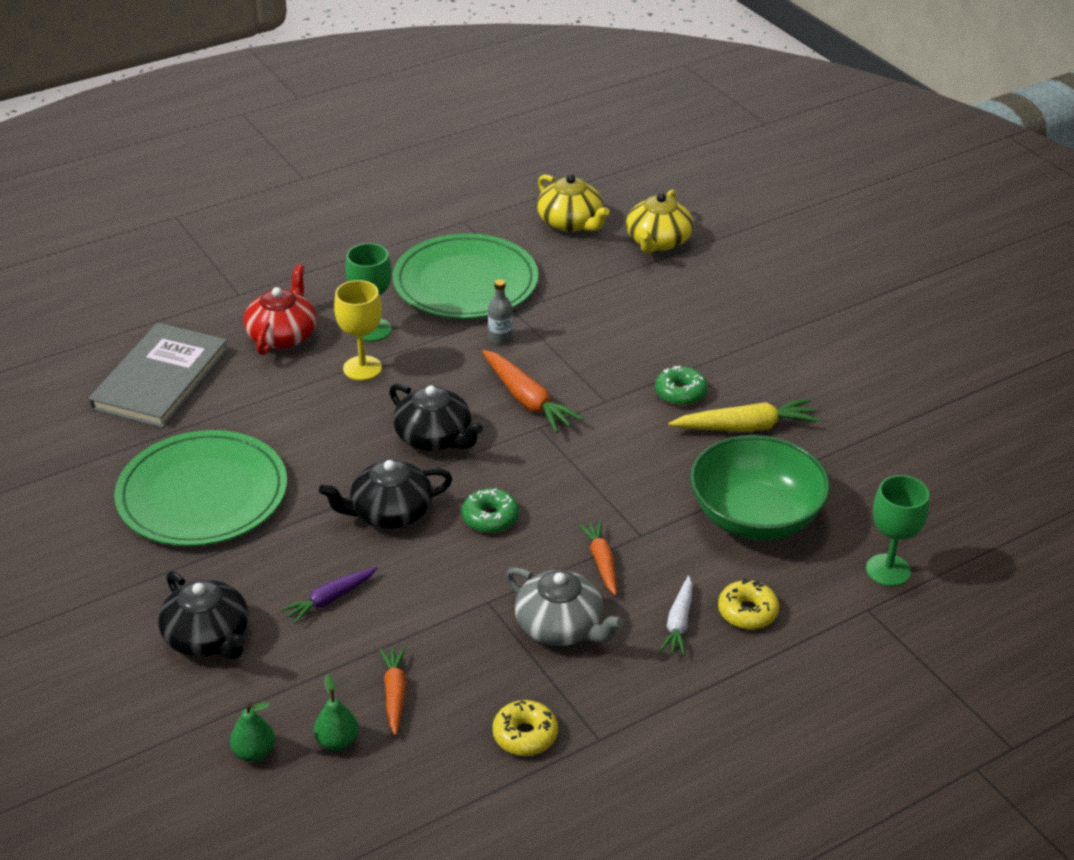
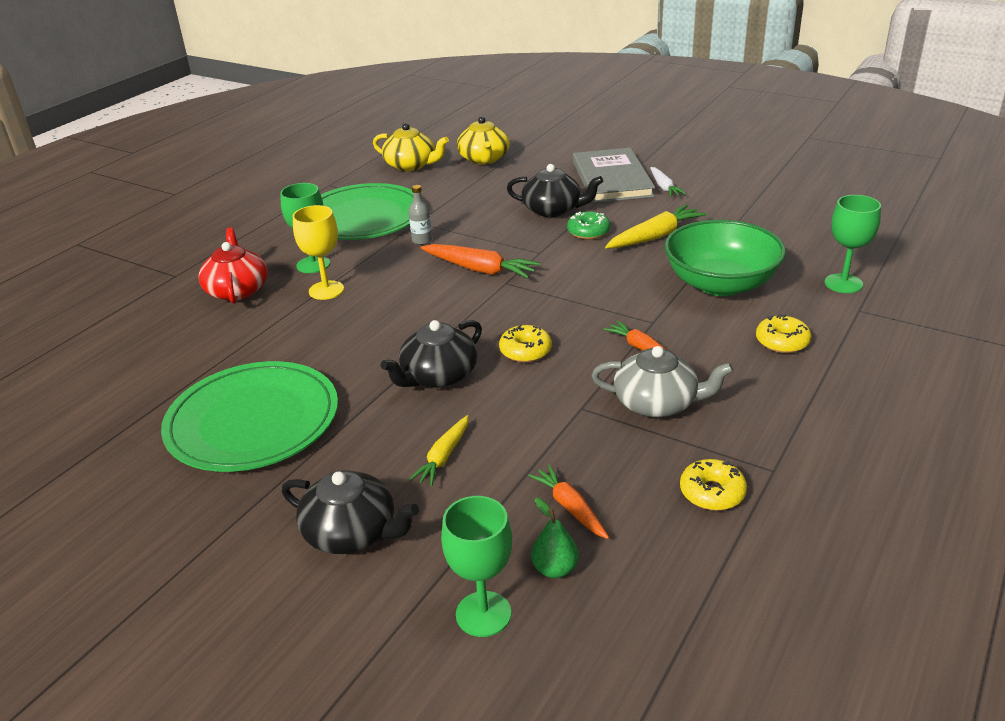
camera: 25 degrees left, 5 degrees down
grey book [88,323,229,428] -> grey book moved to [573,148,655,203]
green pear [230,702,275,761] -> green goblet [441,496,512,637]
purple carrot [281,567,377,624] -> yellow carrot [409,415,469,486]
black teapot [389,384,483,451] -> black teapot moved to [507,164,603,217]
green donut [462,488,519,533] -> yellow donut [499,324,552,362]
white carrot [659,576,693,656] -> white carrot moved to [650,167,686,197]

